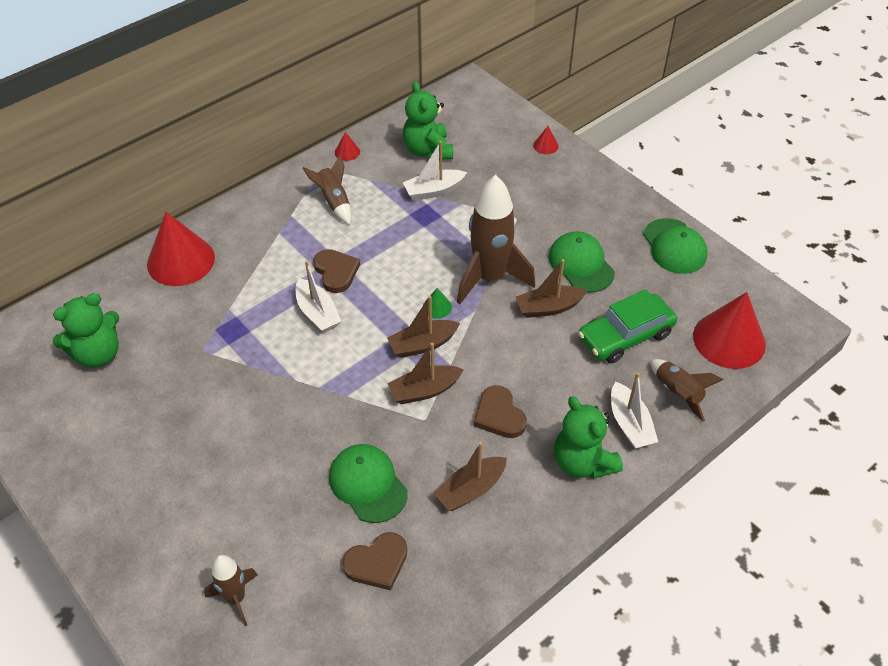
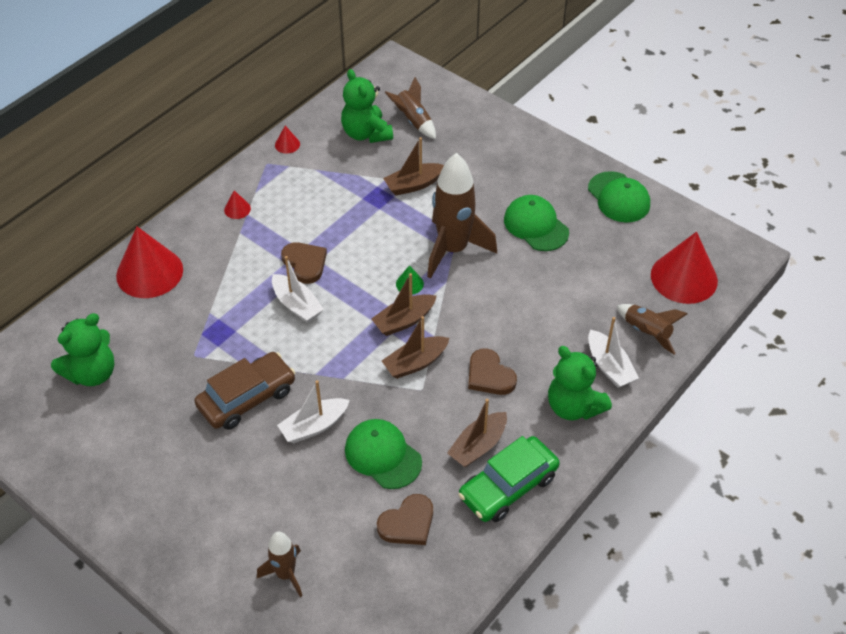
camera: 10 degrees left, 0 degrees up
brown rocket [303,155,352,225] -> brown rocket moved to [384,77,436,139]
white boat [403,141,467,201] -> white boat moved to [277,380,350,443]
brown boat [516,259,587,318] -> brown boat moved to [383,137,444,196]
red cone [533,126,559,154] -> red cone moved to [224,190,251,219]
green car [578,289,677,363] -> green car moved to [458,436,560,522]
none -> brown car [194,352,295,430]

